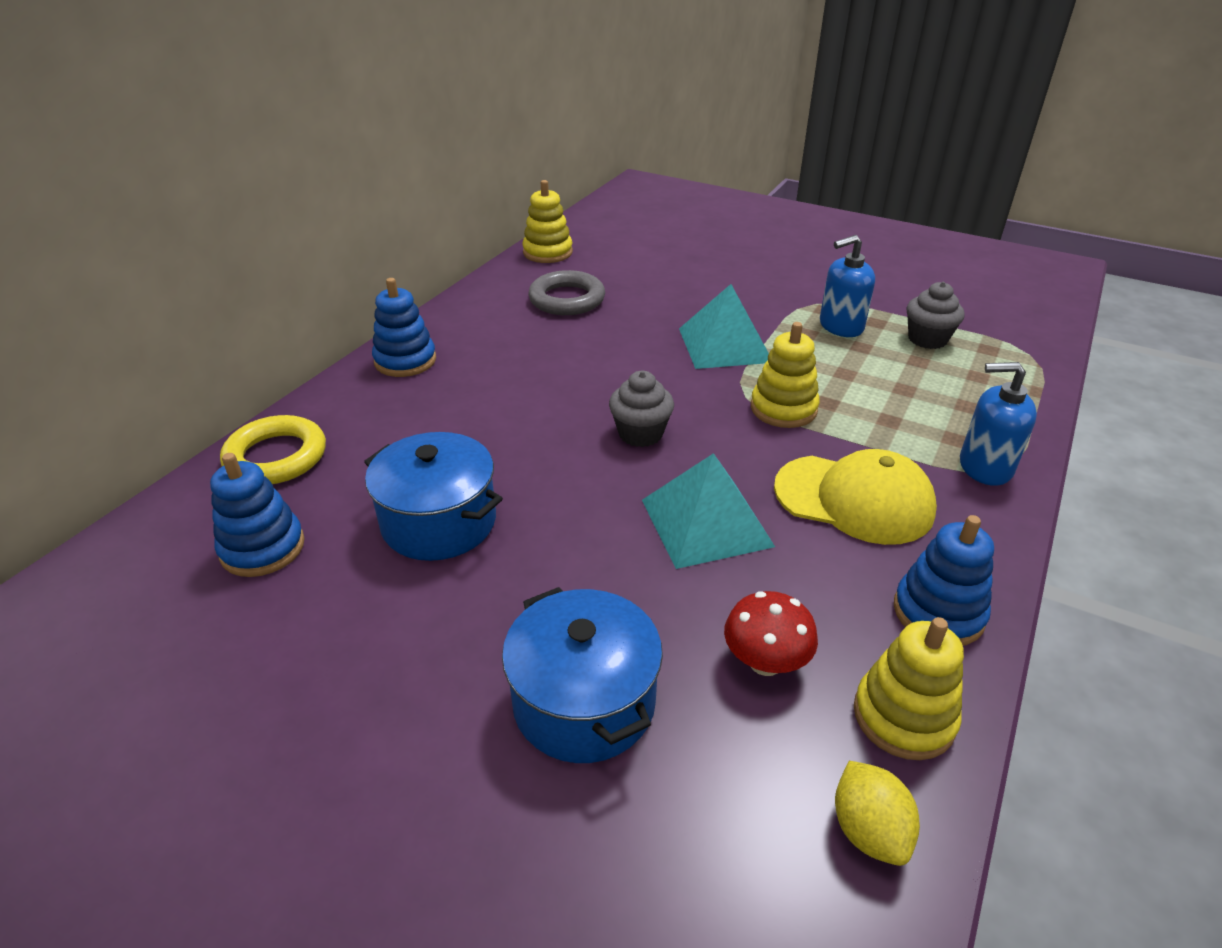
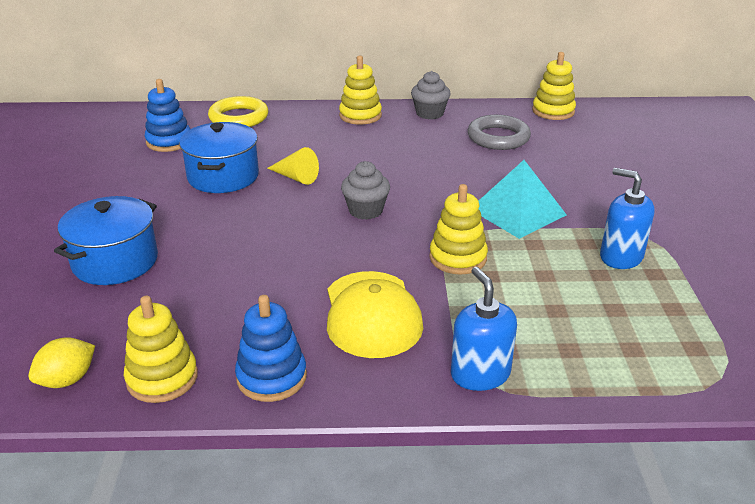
camera: 60 degrees right, 5 degrees down
blue stacking toy [372,278,436,377] -> yellow stacking toy [339,56,382,125]
turquoise pyramid [642,453,775,569] -> none
red mushroom [724,591,818,676] -> none
grey cupcake [907,282,965,349] -> grey cupcake moved to [411,71,451,120]
none -> yellow cone [267,147,319,185]

